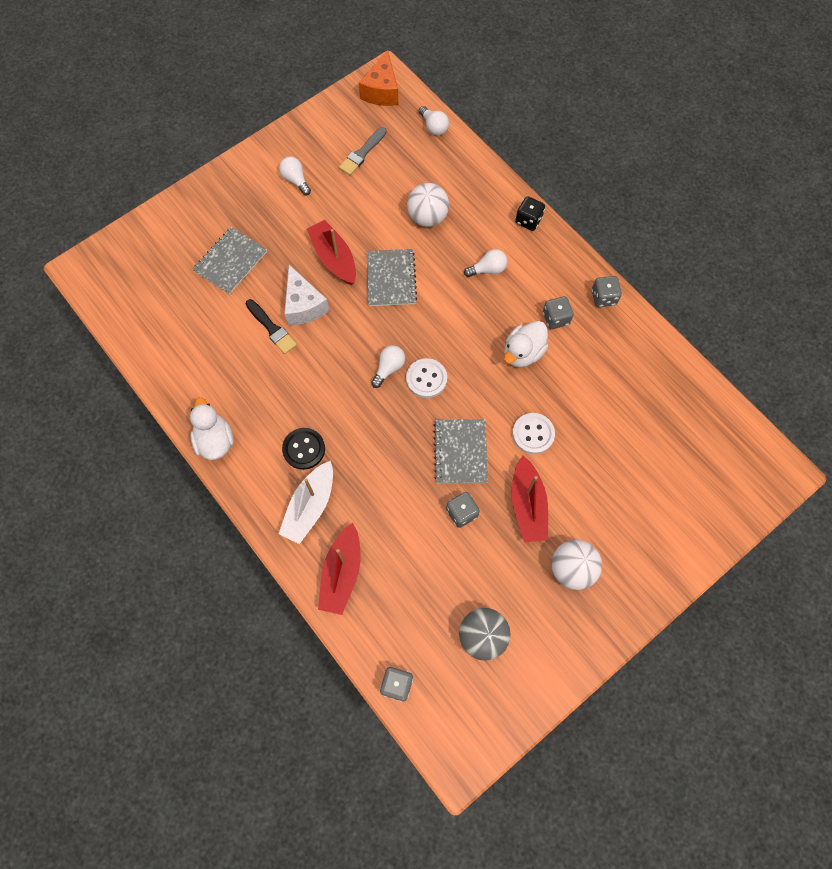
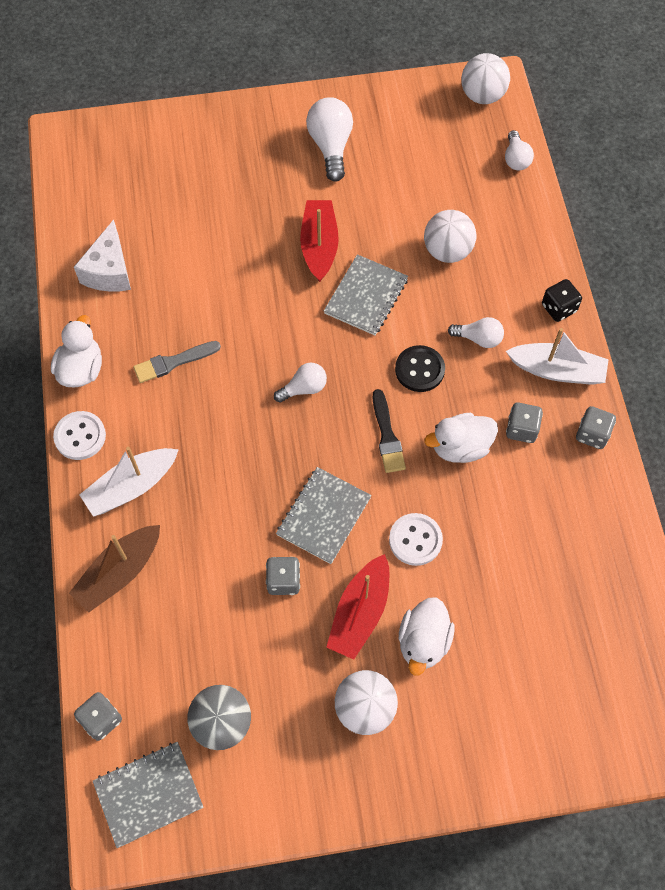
camera: 30 degrees right, 5 degrees down
grey notebook [193,227,267,294] -> grey notebook moved to [93,742,203,848]
black brush [246,299,297,354] -> black brush moved to [372,389,406,473]
white light bulb [279,157,311,195] -> white light bulb [306,97,353,182], size x1.65
black button [282,428,325,470] -> black button moved to [395,345,445,392]
white cheese [284,265,329,325] -> white cheese moved to [74,219,131,292]
red boat [318,523,361,615] -> brown boat [69,525,160,612]
grey brush [339,127,387,175] -> grey brush moved to [133,341,221,383]
orange cheese [359,50,398,106] -> white ball [461,53,510,104]
white button [406,358,447,398] -> white button moved to [53,411,106,460]
none -> white duck [399,597,454,676]
none -> white boat [506,328,609,385]

